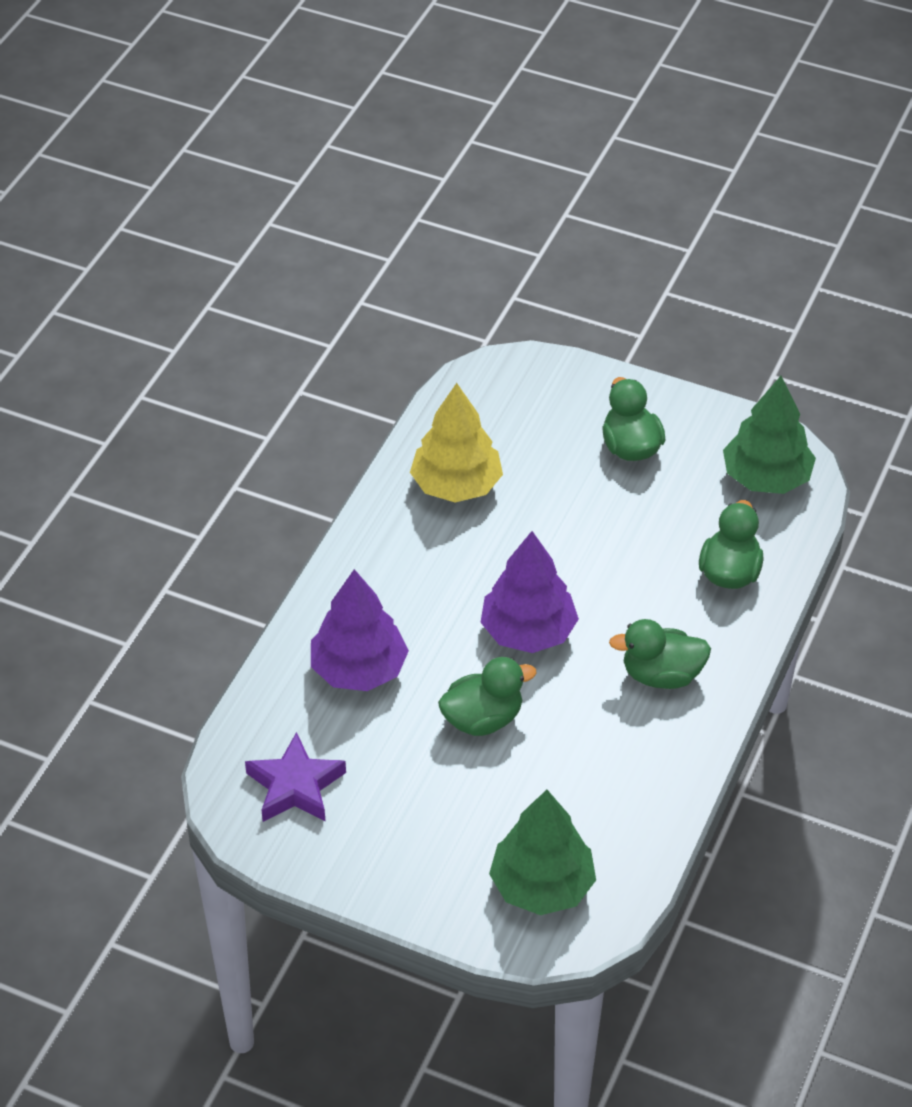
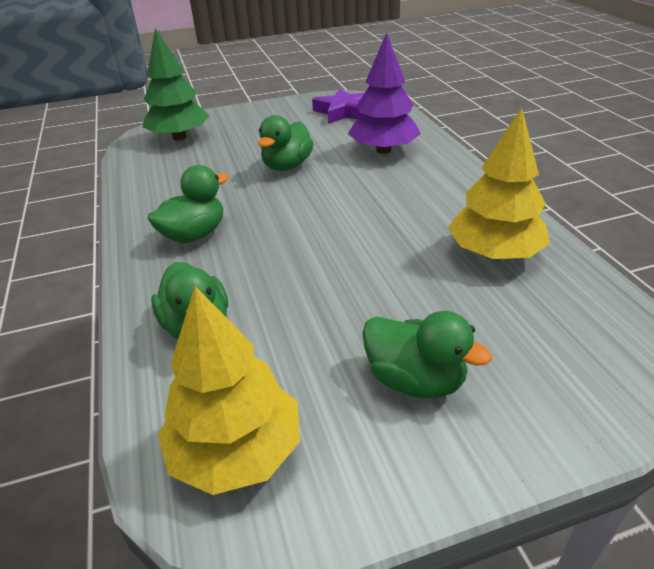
camera: 140 degrees right, 10 degrees down
purple tree [481,531,579,653] -> none
green tree [723,376,816,494] -> yellow tree [158,286,300,495]

